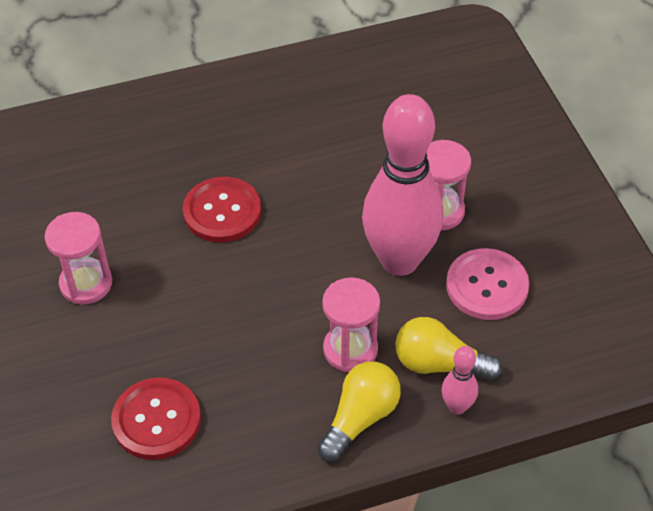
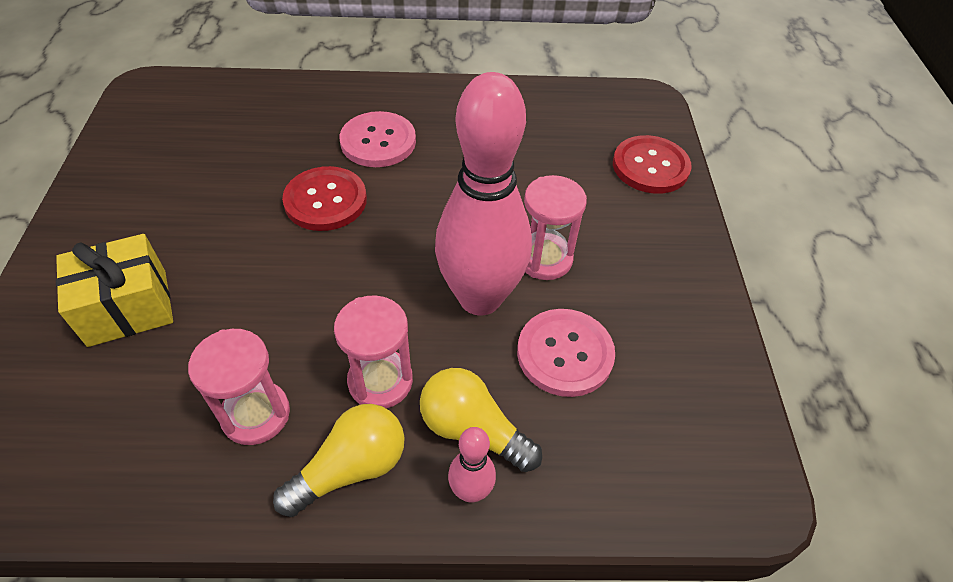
camera: 15 degrees right, 0 degrees up
pink hourglass [45,212,112,304] -> pink hourglass moved to [188,329,290,445]
red button [111,377,201,460] -> red button moved to [613,135,692,194]
none -> yellow gift [56,234,173,347]
none -> pink button [340,111,416,167]

